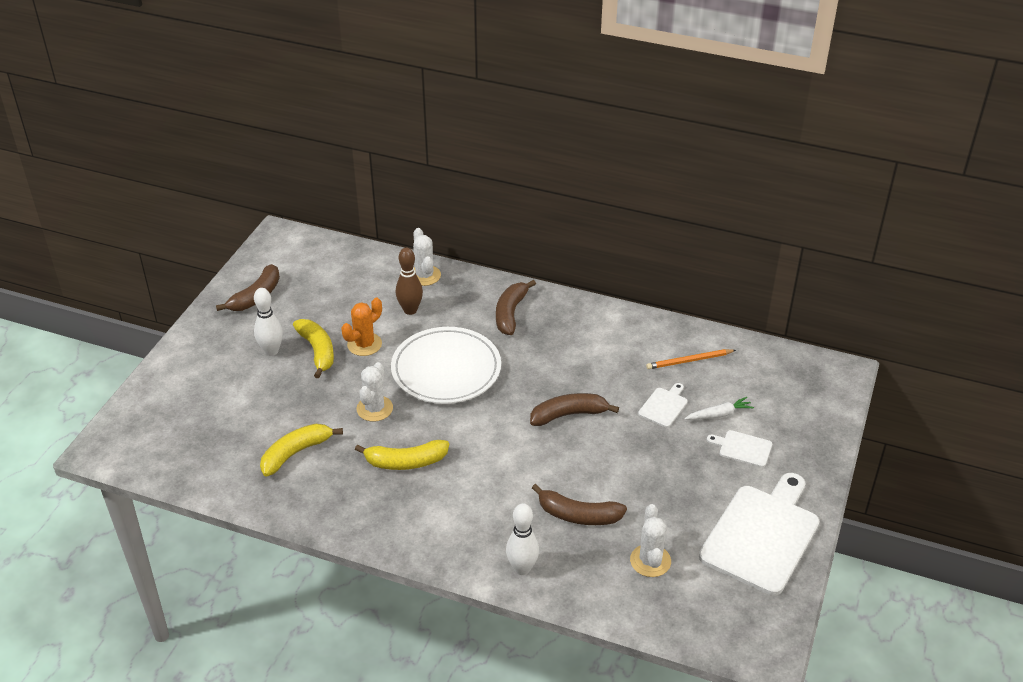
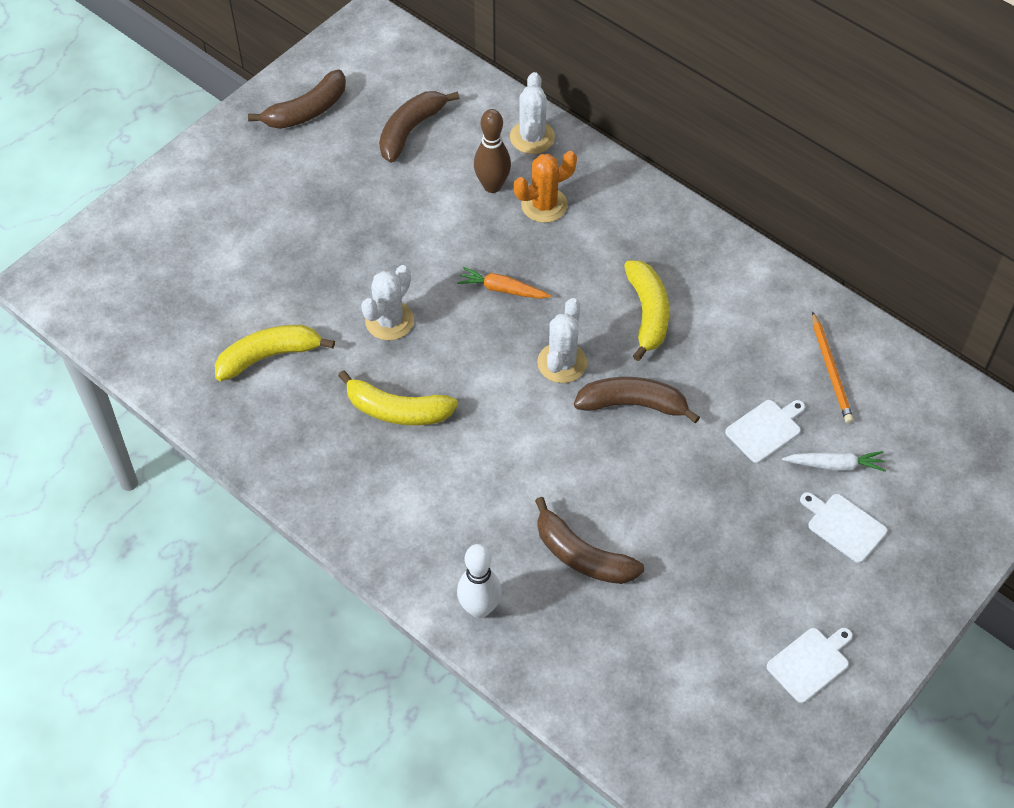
camera: 20 degrees right, 15 degrees up
white bowling pin [254,288,283,356] -> none
yellow banana [293,319,334,378] -> yellow banana moved to [624,261,669,361]
orange cactus [341,297,382,356] -> orange cactus moved to [514,151,577,223]
white plate [391,327,501,404] -> orange carrot [457,267,551,299]
brown banana [496,280,536,335] -> brown banana moved to [379,91,459,163]
white cactus [630,504,671,577] -> white cactus moved to [537,298,587,383]
orange pencil [646,349,736,369] -> orange pencil turned 105 degrees counterclockwise [812,311,854,423]
white cutting board [699,473,820,595] -> white cutting board [767,628,853,703], size x0.44

